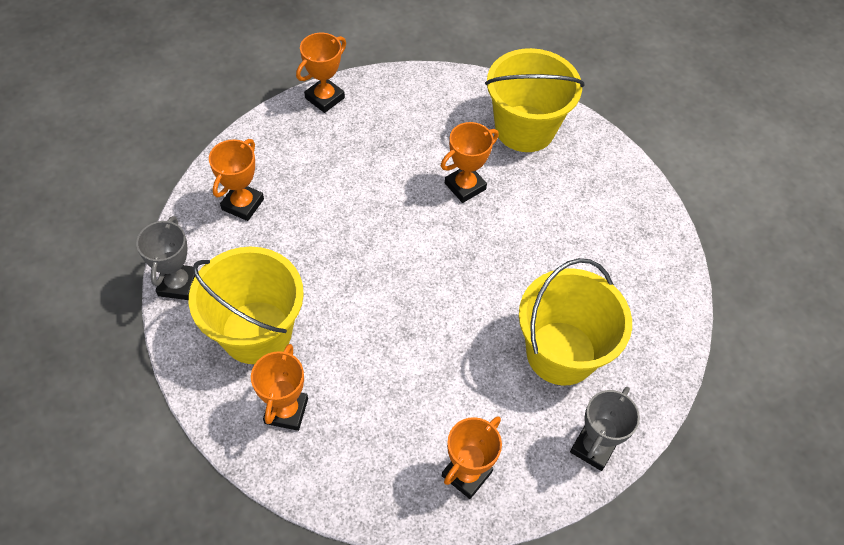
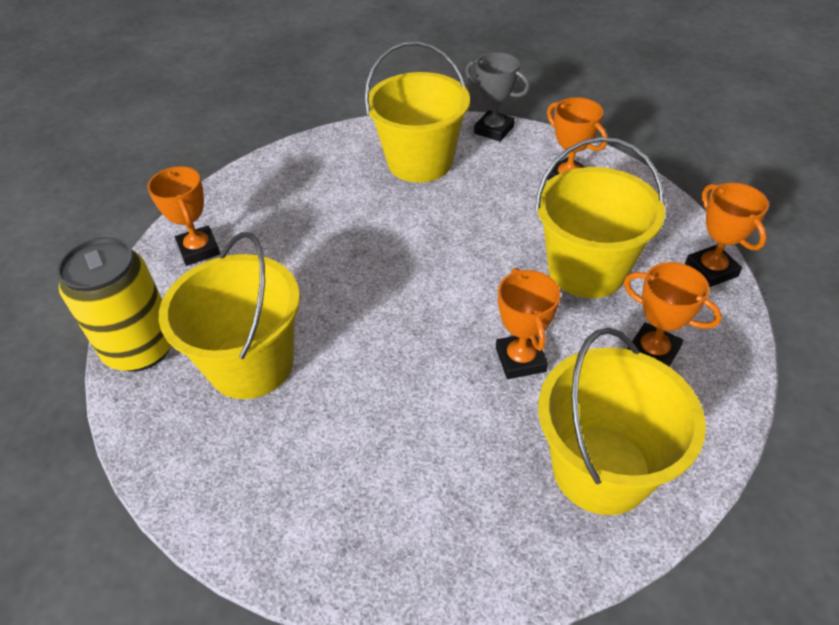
camera: 120 degrees right, 10 degrees down
orange trophy [251,344,308,431] -> orange trophy moved to [624,262,722,367]
grey trophy [570,387,640,471] -> yellow can [57,237,171,372]
none -> yellow bucket [535,137,665,298]

